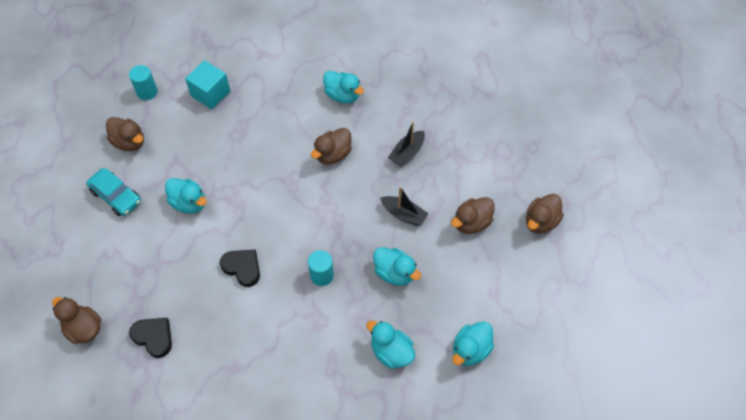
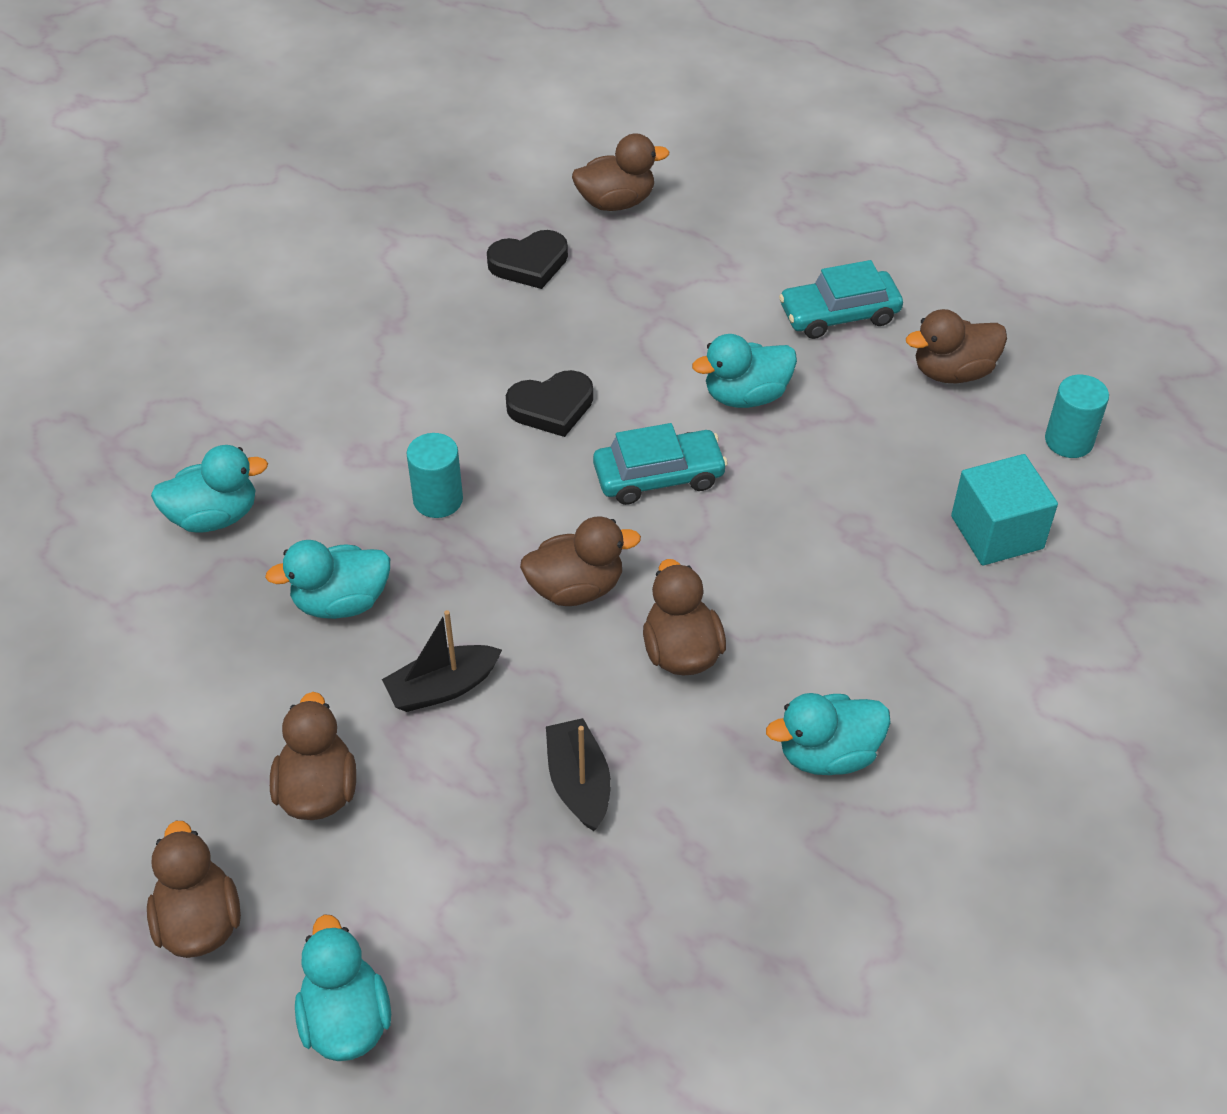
camera: 125 degrees right, 10 degrees down
turquoise duck [453,321,494,366] -> turquoise duck moved to [295,914,391,1061]
none -> brown duck [520,516,641,606]
none -> turquoise car [593,423,728,505]

